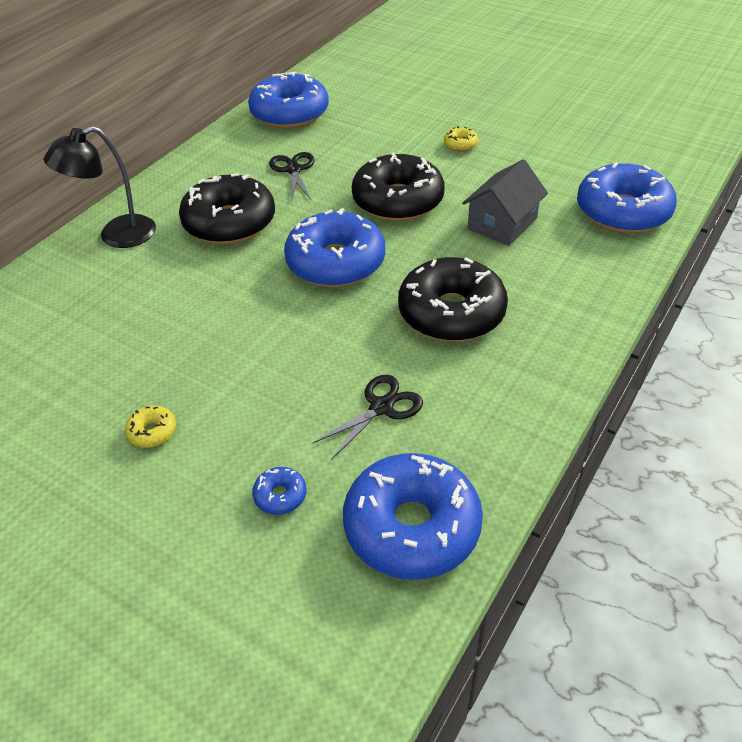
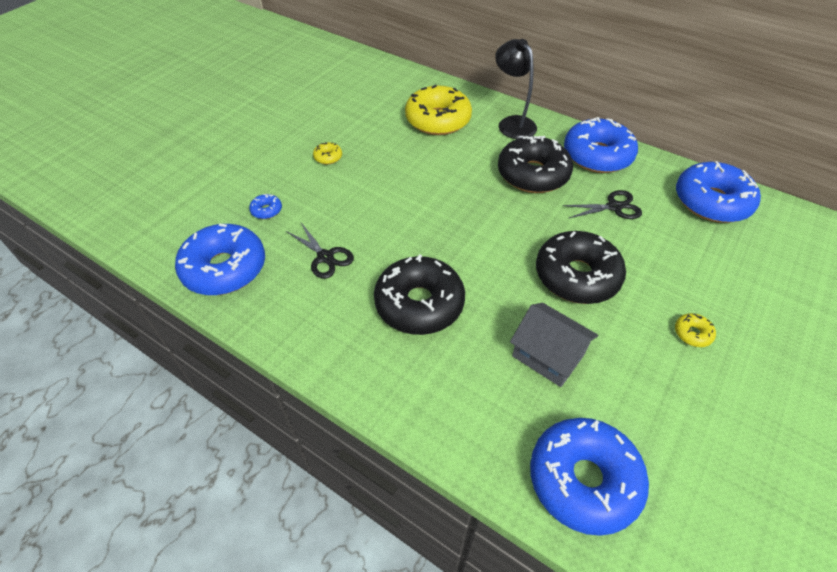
camera: 90 degrees right, 5 degrees up
blue donut [284,208,385,287] -> blue donut moved to [564,117,638,173]
none -> yellow donut [405,85,472,135]

